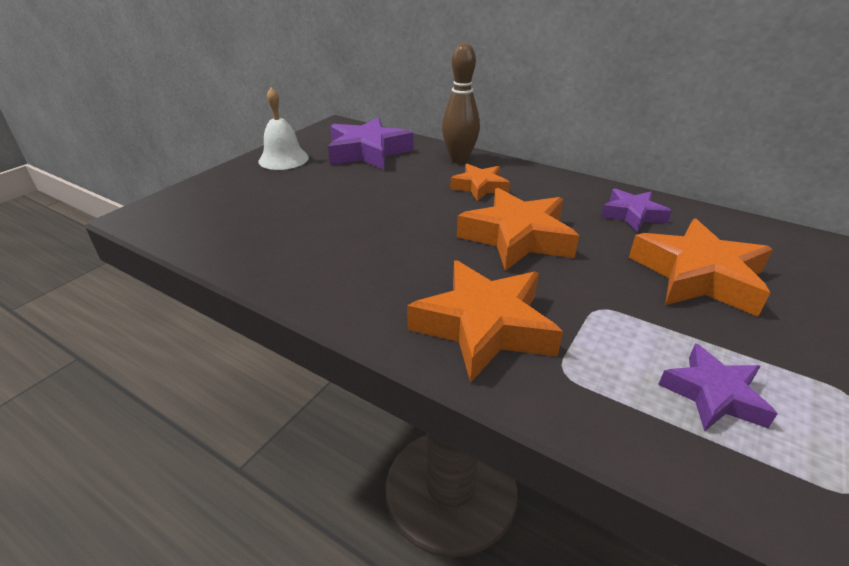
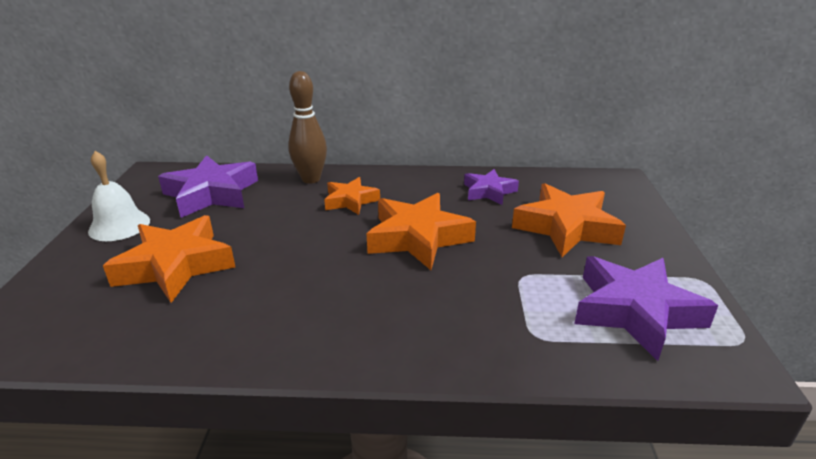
camera: 30 degrees left, 5 degrees down
orange star [407,260,563,383] -> orange star moved to [103,215,235,303]
purple star [658,343,778,431] -> purple star [574,256,718,361], size x1.71

